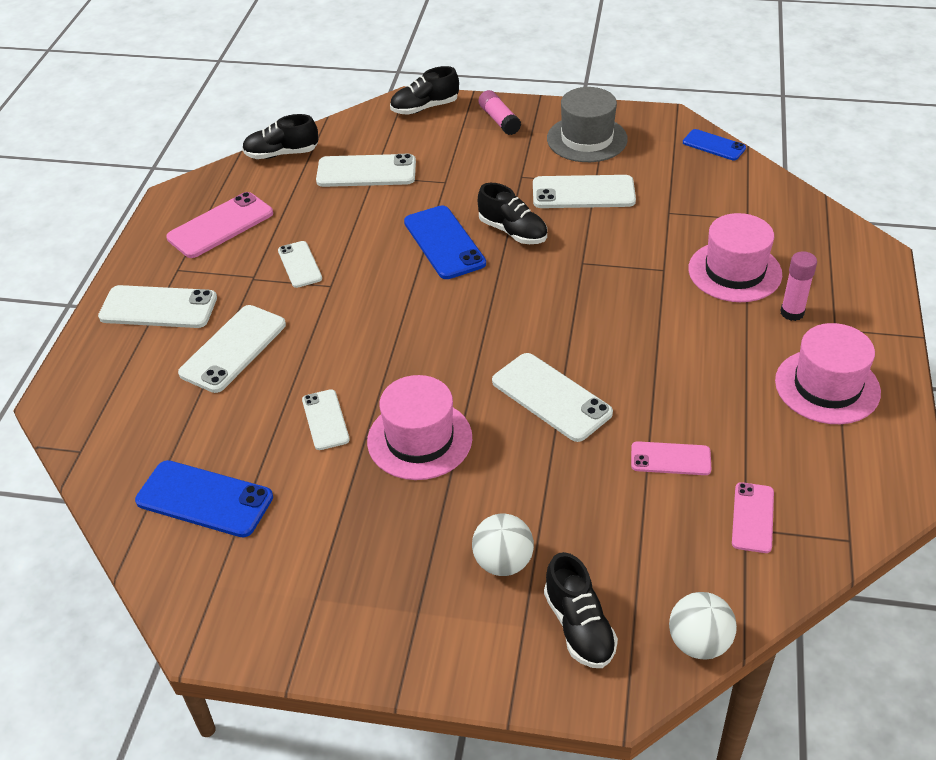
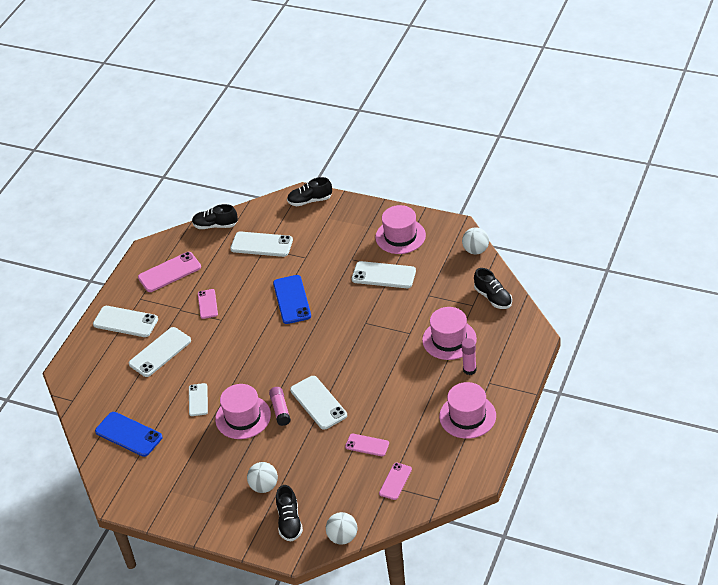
camera: 15 degrees right, 0 degrees up
white phone [278,241,322,288] -> pink phone [198,289,218,319]
black shoe [478,183,547,244] -> black shoe moved to [474,268,512,309]
pink glue stick [479,90,521,135] -> pink glue stick moved to [269,387,291,426]
grey hat [547,87,628,162] -> pink hat [375,205,426,254]
blue phone [683,129,746,160] -> white ball [462,227,489,254]

